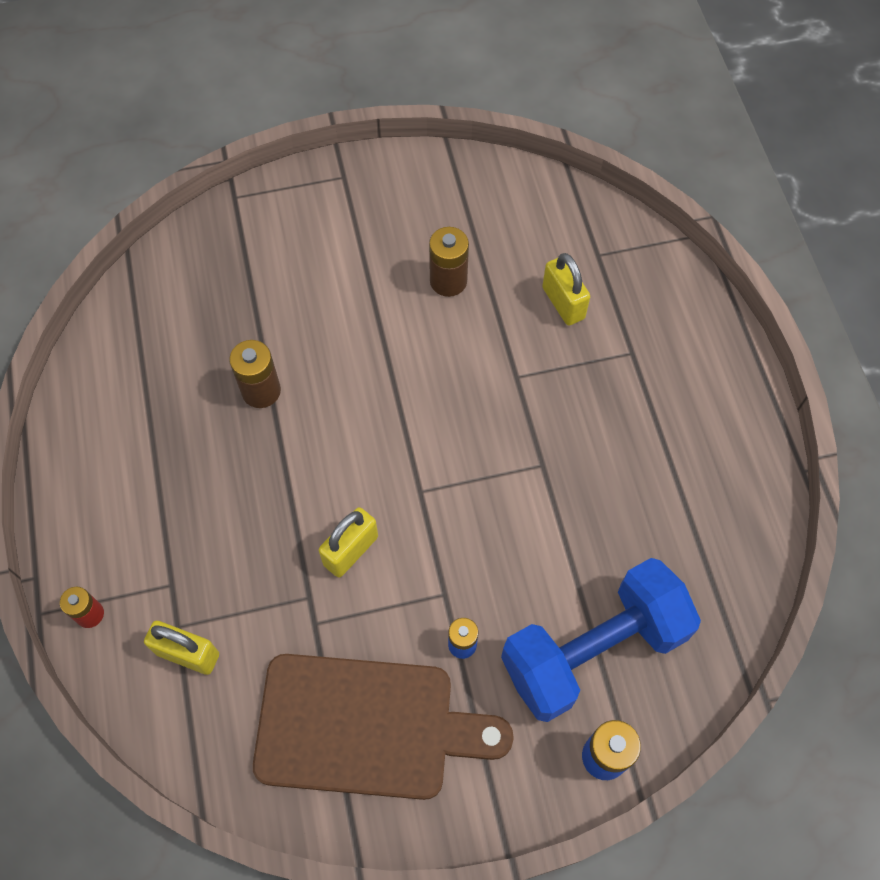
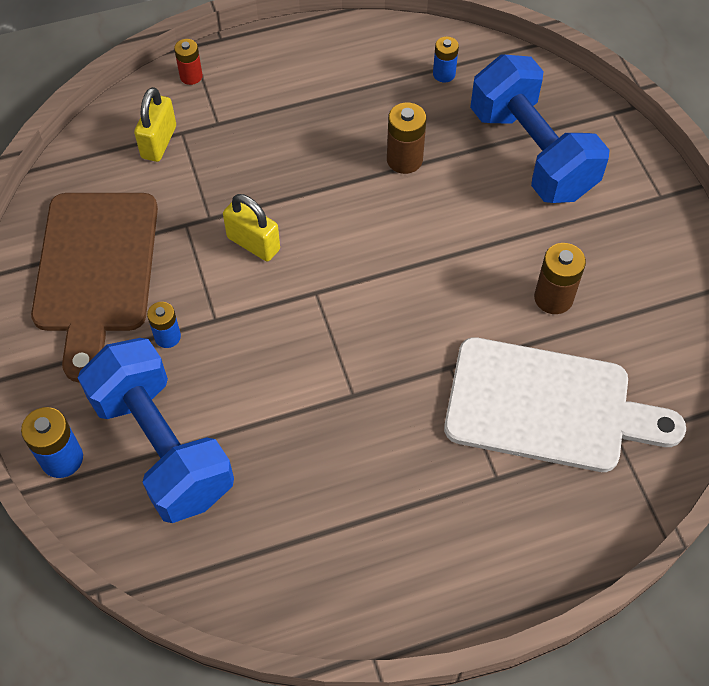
camera: 85 degrees right, 5 degrees down
yellow padlock [542,253,590,326] -> white cutting board [444,337,686,472]
none -> blue battery [433,37,459,83]
none -> blue dumbbell [470,54,610,203]

